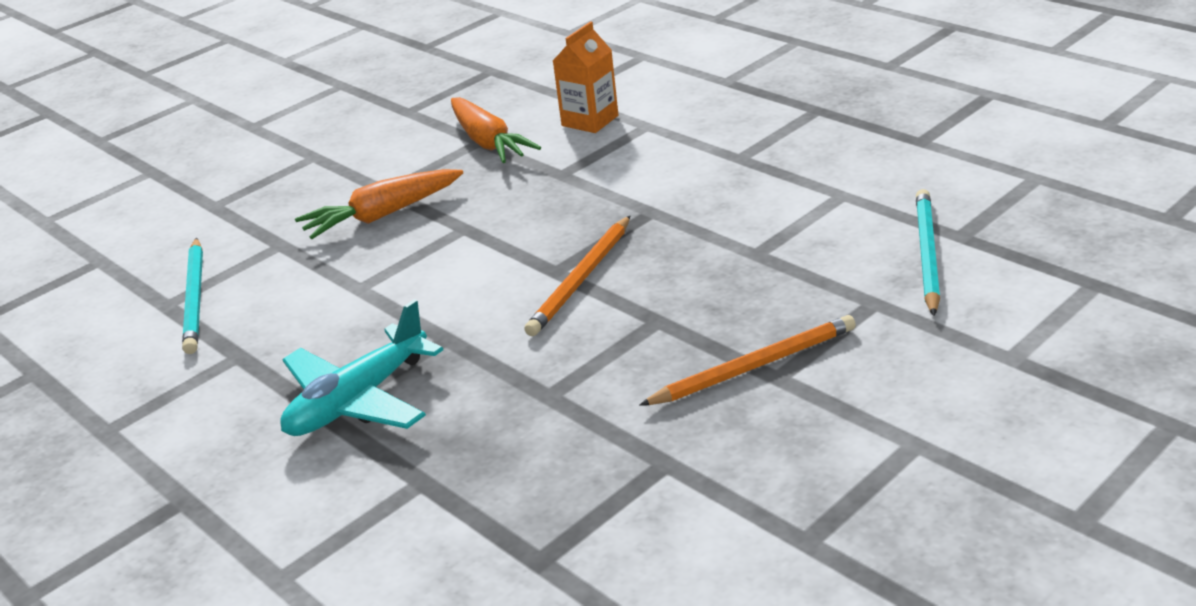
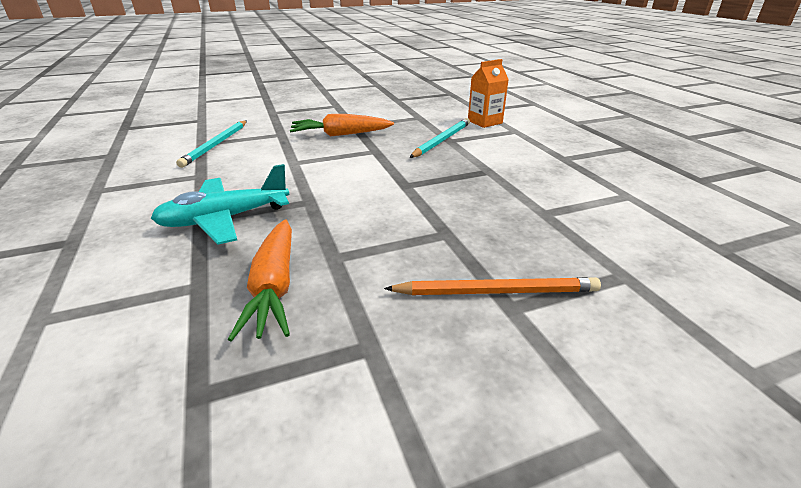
camera: 20 degrees right, 0 degrees up
orange carrot [451,97,541,163] -> orange carrot moved to [228,219,292,342]
orange pencil [524,216,630,336] -> none
turquoise pencil [916,189,940,316] -> turquoise pencil moved to [409,118,470,158]

